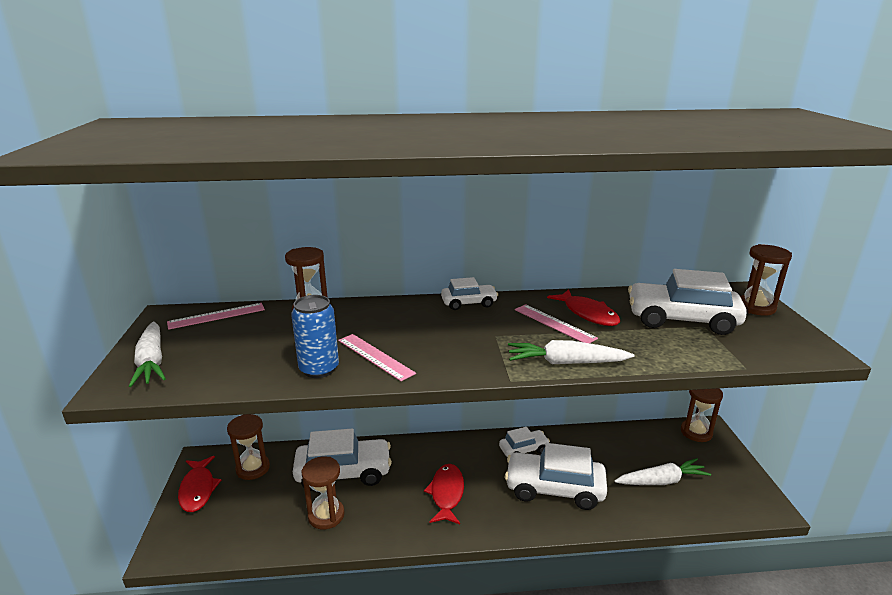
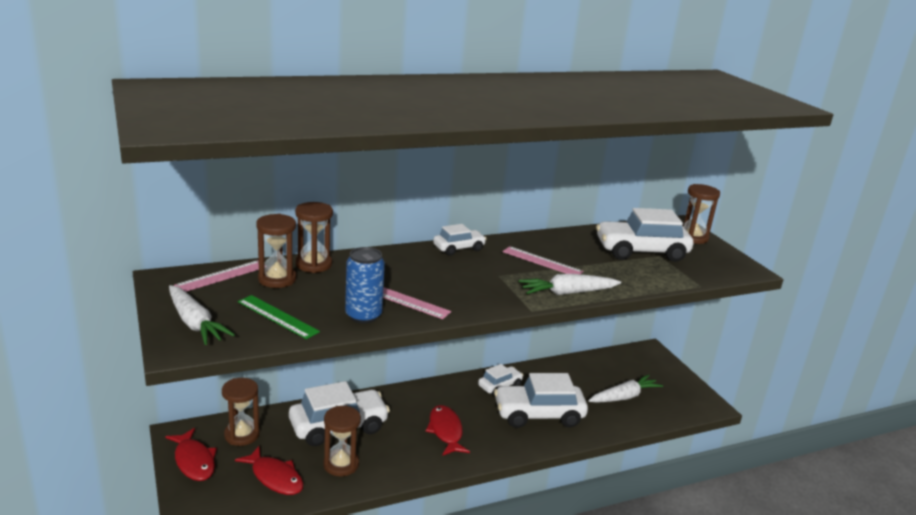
camera: 20 degrees left, 0 degrees up
red fish [547,289,620,326] -> red fish moved to [235,446,303,495]
brown hourglass [681,388,723,442] -> brown hourglass moved to [256,214,296,288]
none -> green ruler [238,295,320,339]

